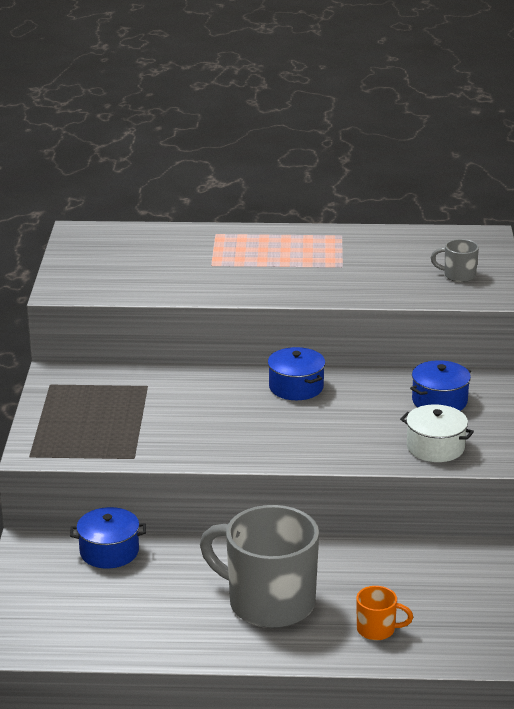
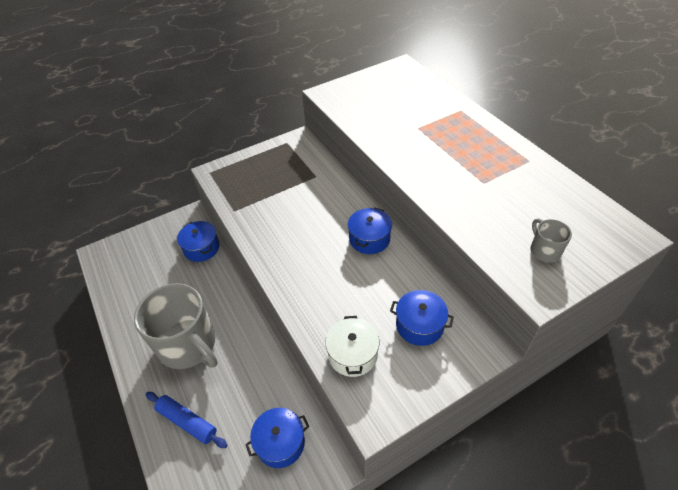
camera: 60 degrees right, 20 degrees up
grey mug [200,505,319,628] -> grey mug turned 135 degrees clockwise [134,283,218,369]
orange mug [356,586,413,640] -> blue rolling pin [146,392,228,448]
none -> blue pot [245,408,309,468]

